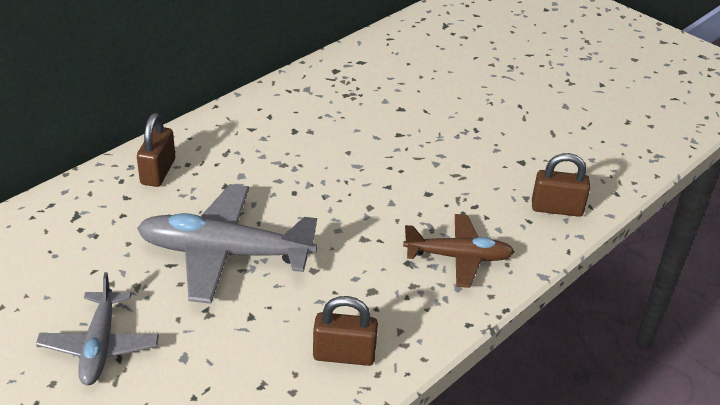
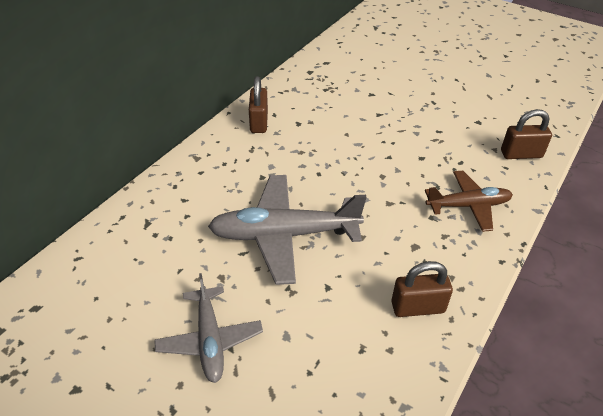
camera: 10 degrees left, 5 degrees up
brown padlock [137,113,175,187] -> brown padlock moved to [249,76,268,133]

